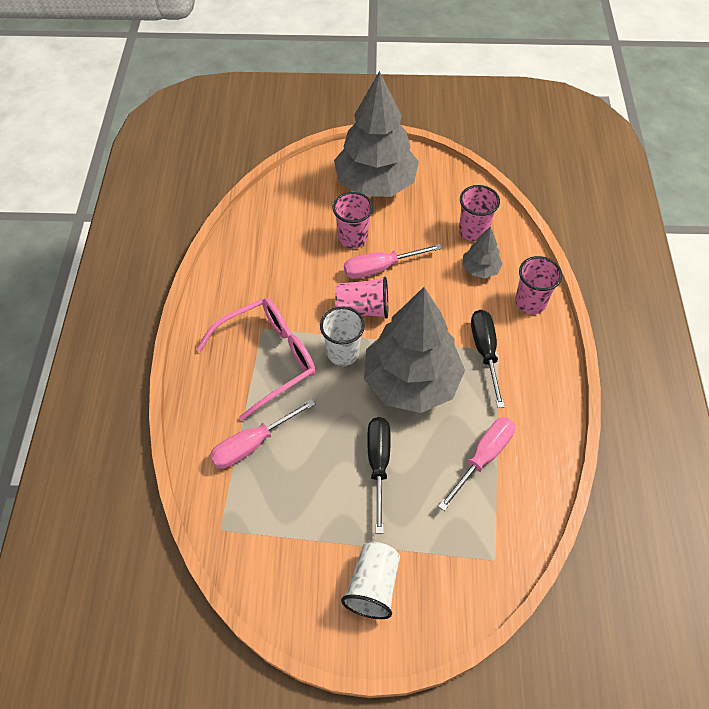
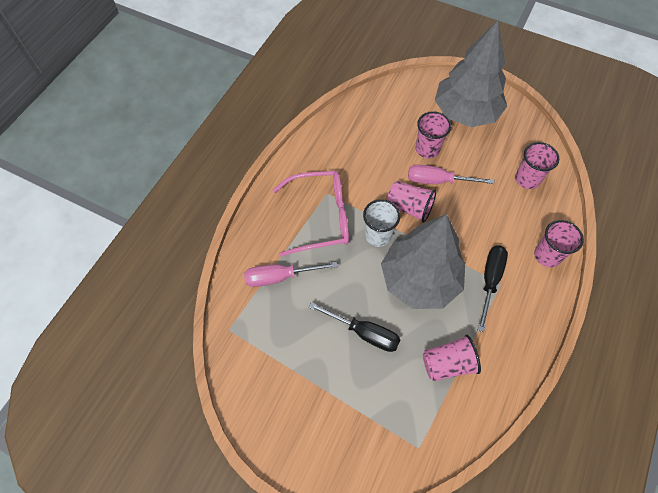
camera: 25 degrees right, 5 degrees up
white cup [341,542,400,619] -> none
black screwdriver [367,417,391,534] -> black screwdriver turned 90 degrees clockwise [309,302,400,352]
pink screwdriver [438,417,515,511] -> pink cup [423,335,481,381]
grey tree [462,226,503,278] -> none

